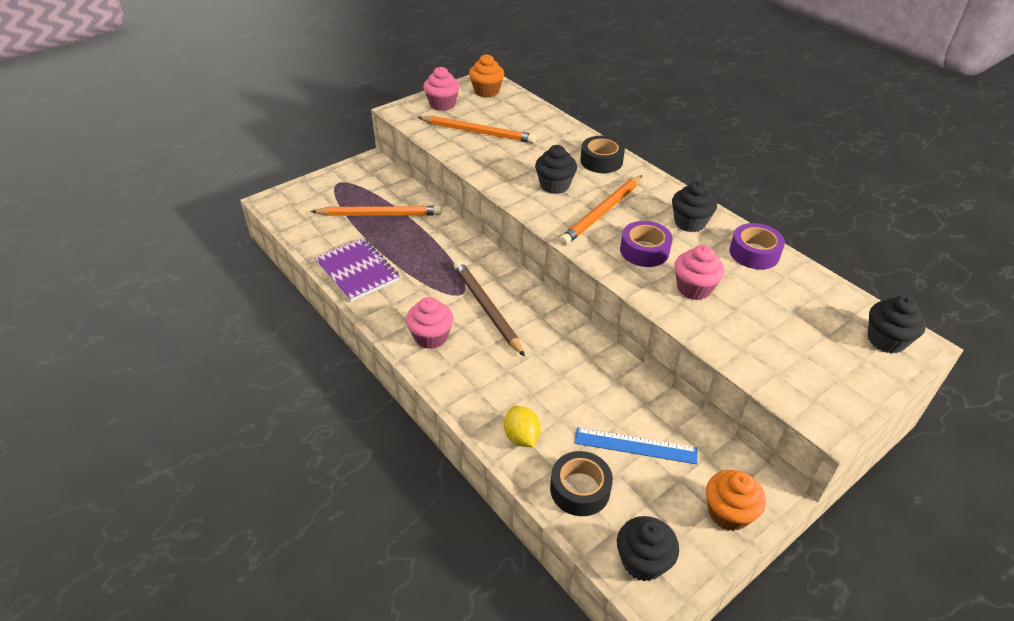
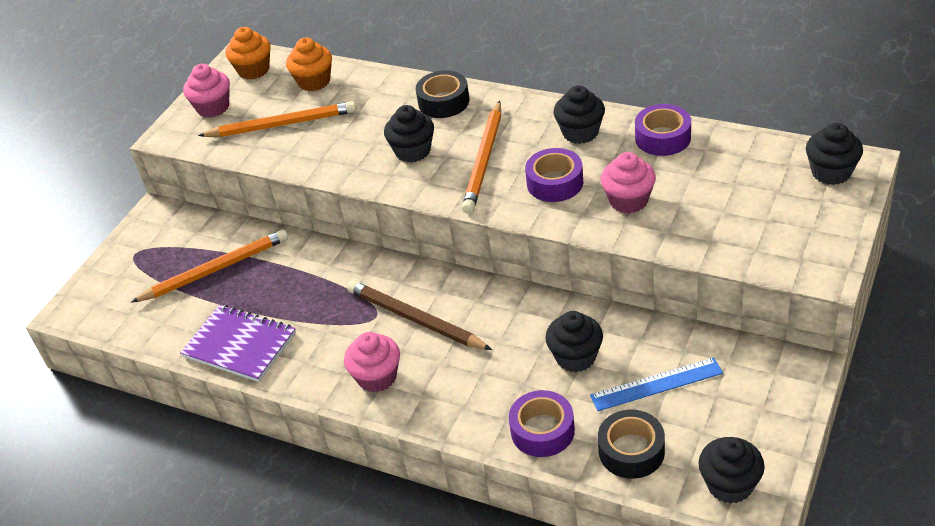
camera: 20 degrees left, 0 degrees up
yellow lemon [504,406,541,447] -> purple tape [509,390,575,457]
orange cupcake [706,470,766,531] -> orange cupcake moved to [286,38,332,91]
none -> black cupcake [545,311,603,372]

